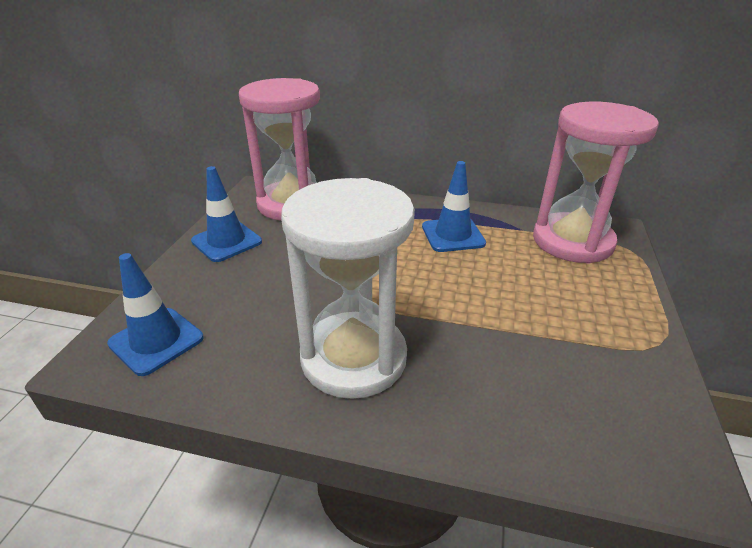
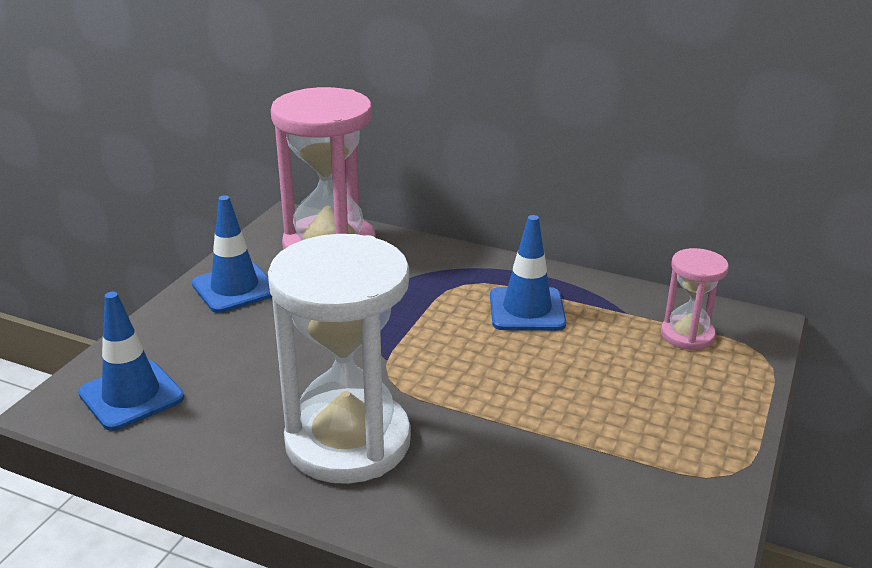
camera: 10 degrees right, 5 degrees down
pink hourglass [533,101,659,264] -> pink hourglass [661,248,729,350], size x0.49

